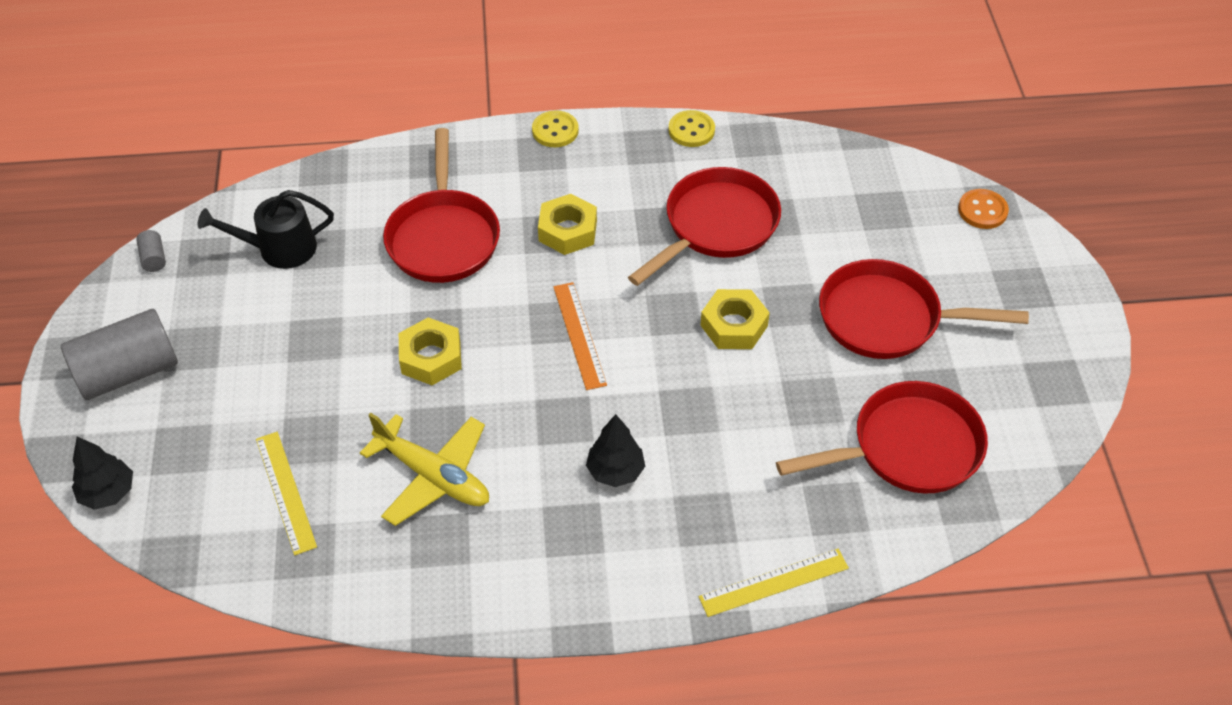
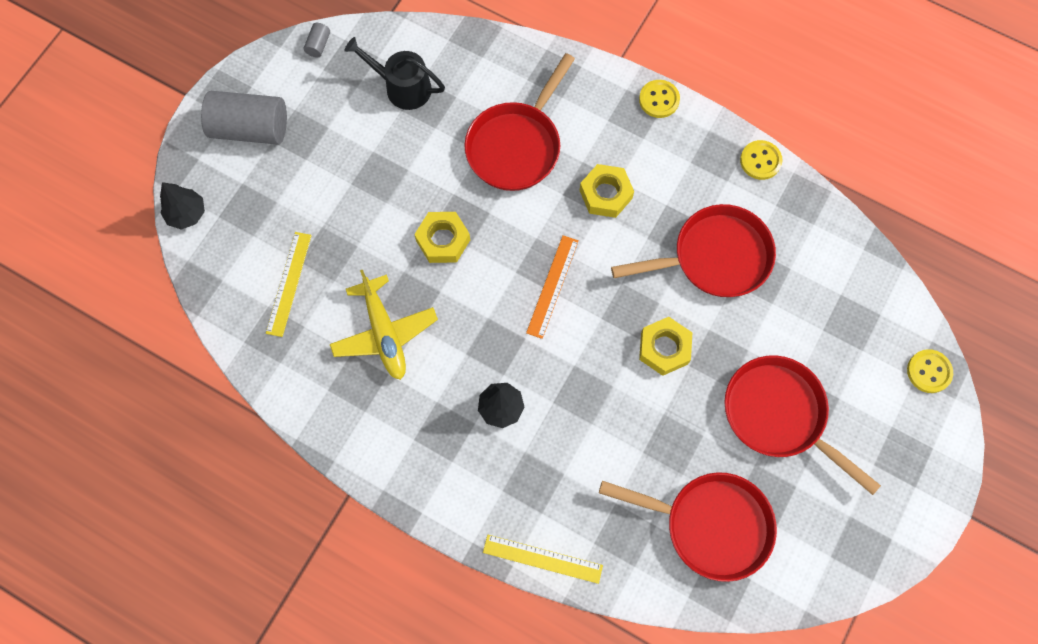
camera: 35 degrees right, 20 degrees up
orange button [958,189,1009,229] -> yellow button [907,349,953,393]

